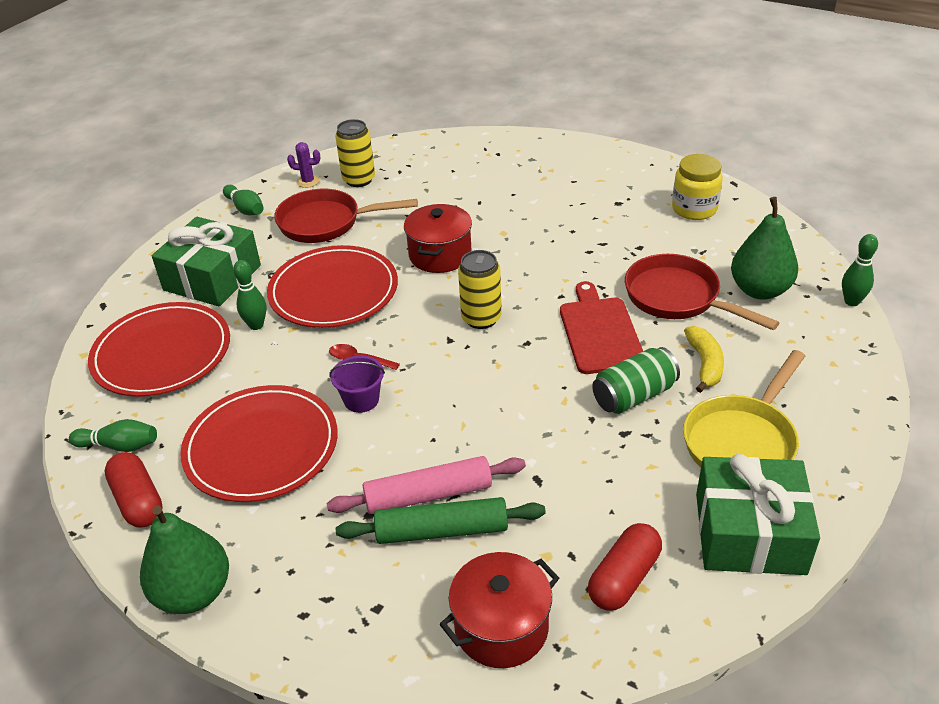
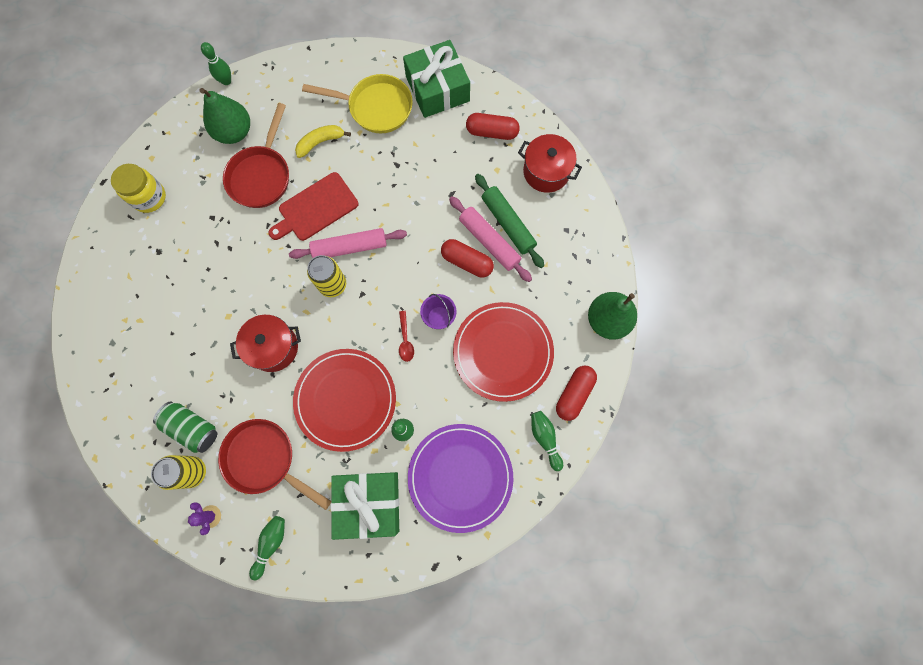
camera: 120 degrees left, 35 degrees up
red plate [88,302,230,397] -> purple plate [408,424,513,533]
red pan [274,189,418,243] -> red pan turned 150 degrees clockwise [218,419,331,510]
green can [592,347,680,414] -> green can moved to [153,401,217,453]
none -> pink rolling pin [289,228,407,259]
none -> red capsule [441,239,494,278]

